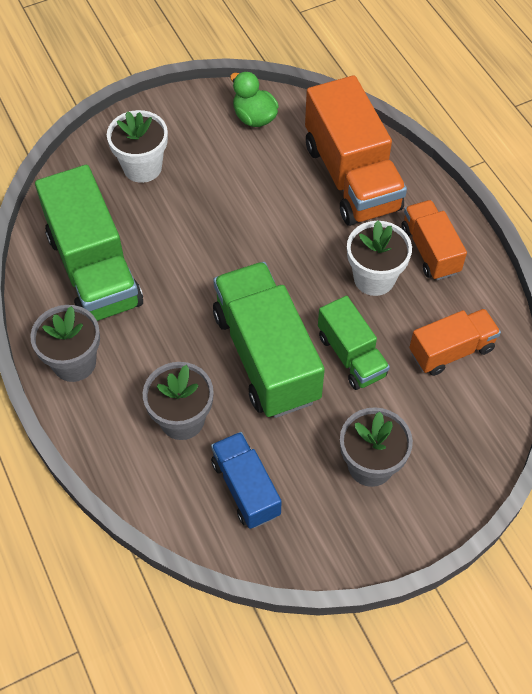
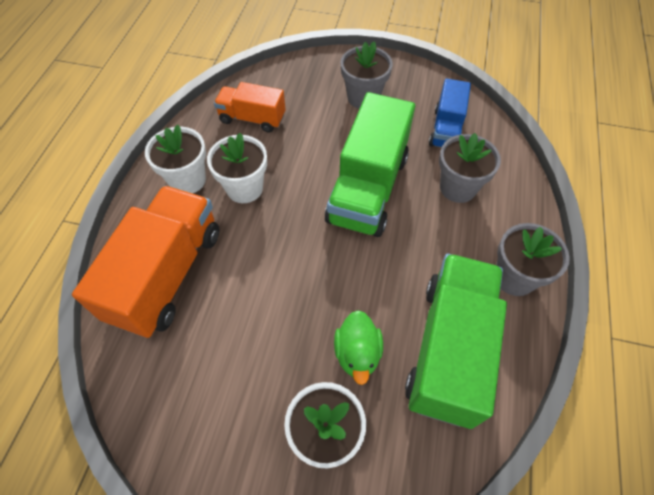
camera: 140 degrees left, 0 degrees up
green duck [230,71,279,127] -> green duck moved to [334,310,383,385]
green truck [318,296,390,390] -> none
orange truck [401,200,467,280] -> white flower pot [145,125,206,194]

